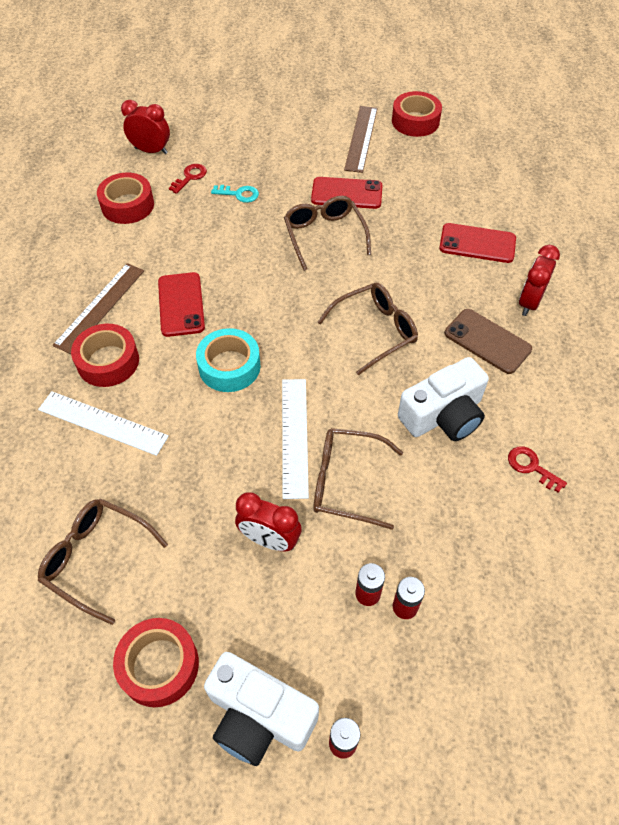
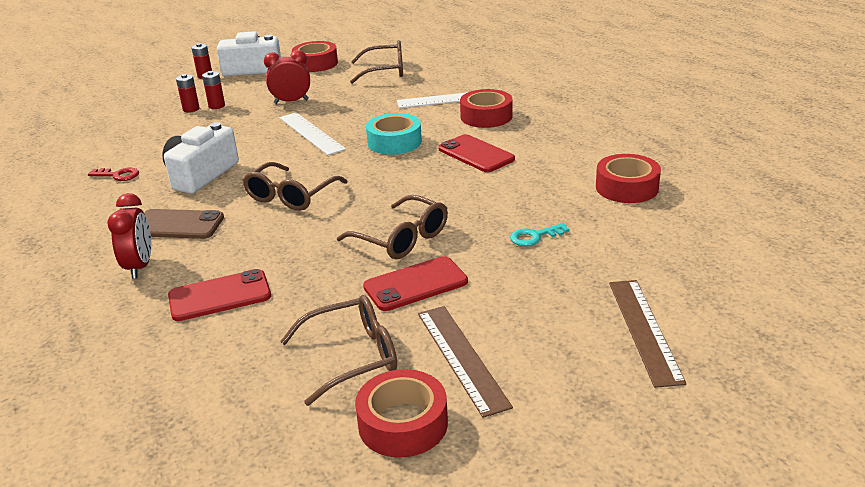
camera: 150 degrees right, 25 degrees down
brown ruler [53,263,144,354] -> brown ruler moved to [609,280,686,388]
red clock [121,100,170,154] -> none
red key [169,164,207,194] -> none
brown glasses [313,428,403,530] -> brown glasses moved to [280,295,397,406]

